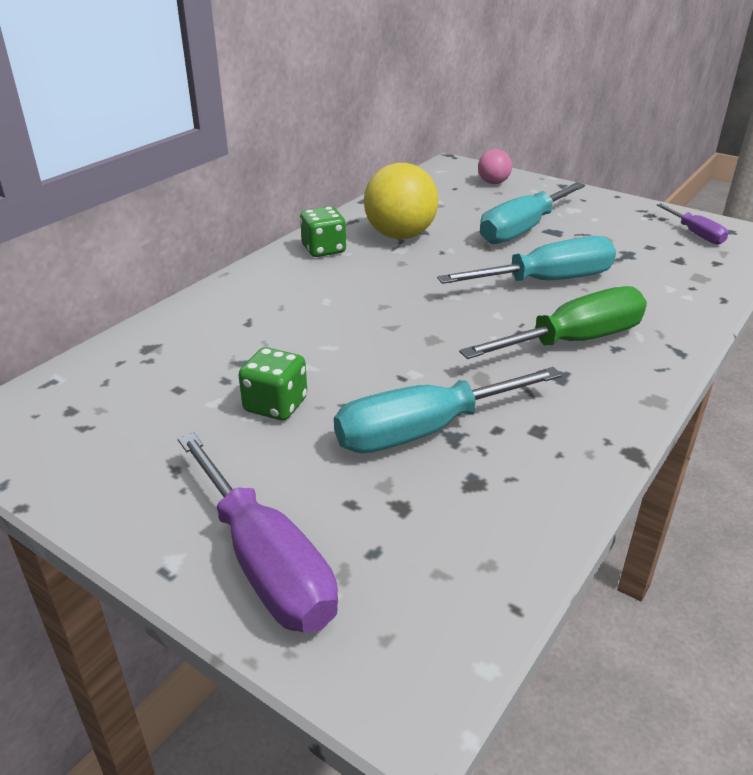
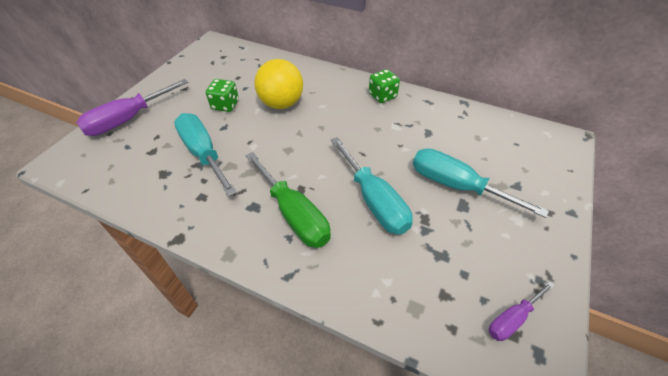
camera: 80 degrees right, 15 degrees up
yellow ball [364,163,438,239] -> yellow ball moved to [254,59,303,109]
pink ball [478,149,512,184] -> none

